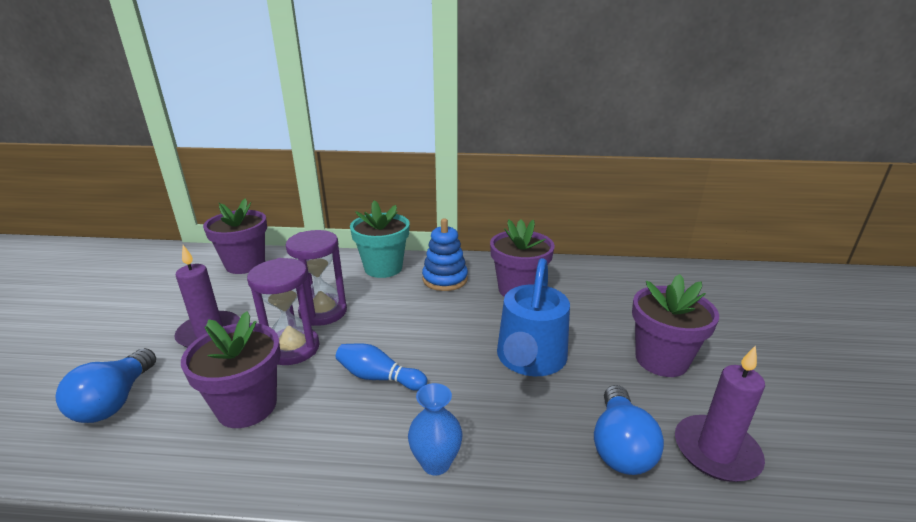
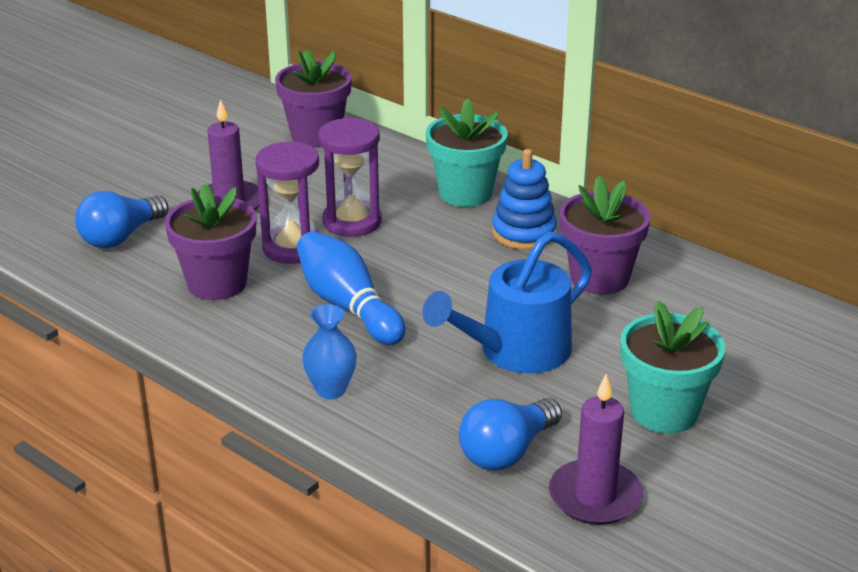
camera: 35 degrees right, 5 degrees up
blue bowling pin [336,344,427,391] -> blue bowling pin [297,231,405,345], size x1.52
purple flower pot [632,274,719,377] -> turquoise flower pot [620,301,725,433]

